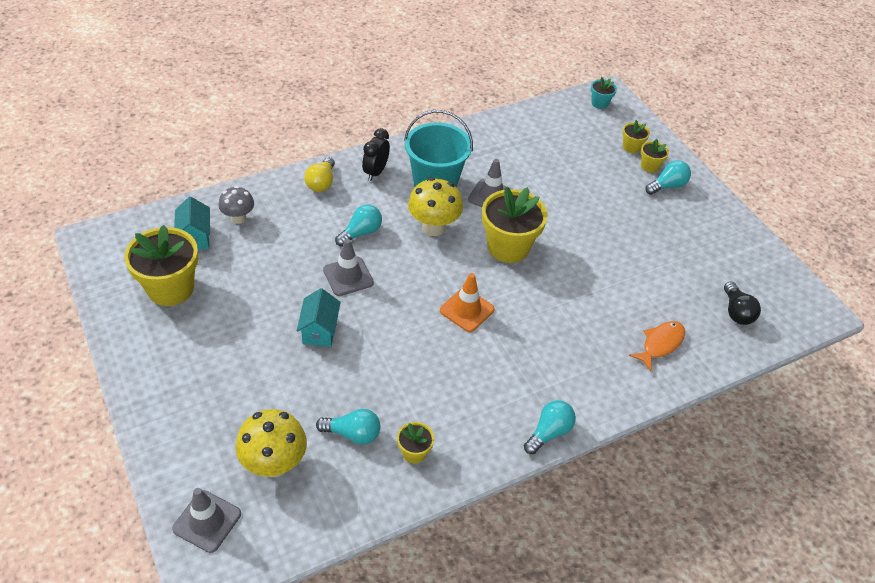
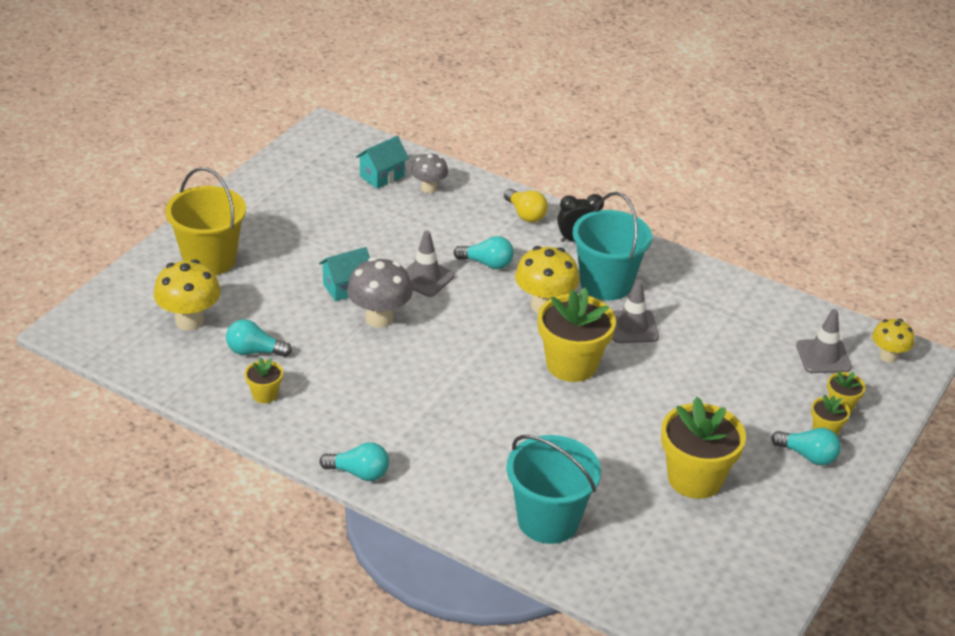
camera: 60 degrees right, 10 degrees down
yellow flower pot [124,225,198,306] -> yellow flower pot moved to [661,397,746,499]
grey traffic cone [172,488,241,553] -> grey traffic cone moved to [796,309,852,373]
yellow light bulb [304,157,335,192] -> yellow light bulb turned 105 degrees counterclockwise [504,189,548,222]
turquoise light bulb [316,409,381,445] -> turquoise light bulb turned 120 degrees clockwise [226,319,292,357]
orange traffic cone [440,273,495,332] -> none
turquoise flower pot [591,77,617,109] -> yellow mushroom [872,319,914,363]
orange fish [629,321,685,371] -> turquoise bucket [506,435,601,544]
black light bulb [724,282,761,325] -> none
none -> yellow bucket [165,167,246,275]
none -> grey mushroom [347,257,413,328]

